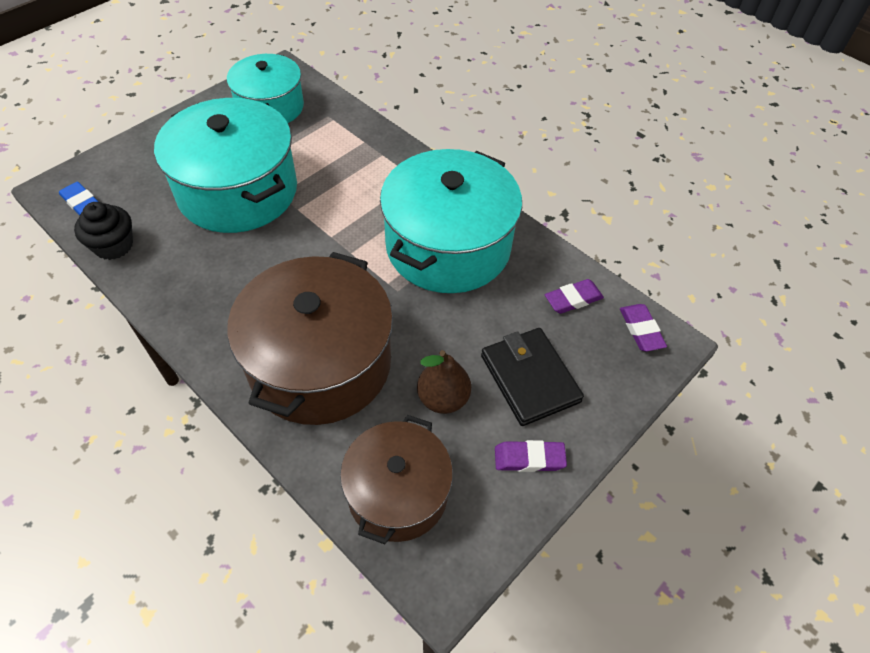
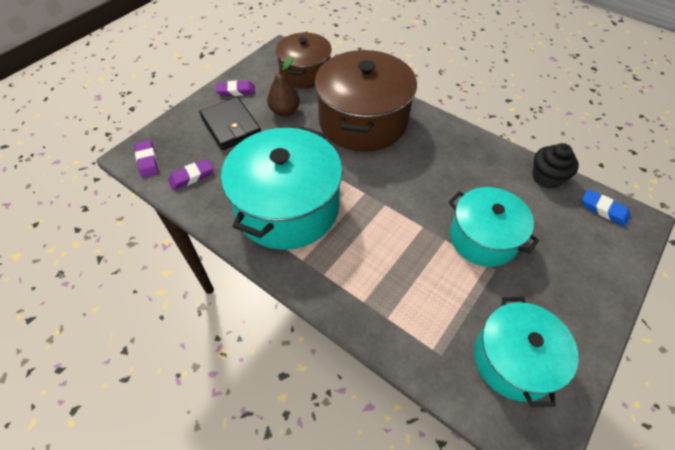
camera: 175 degrees right, 0 degrees up
turquoise pot [154,98,297,233] -> turquoise pot [448,187,539,267], size x0.63

